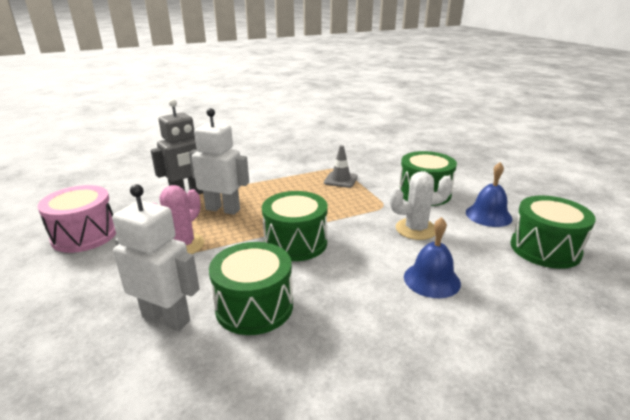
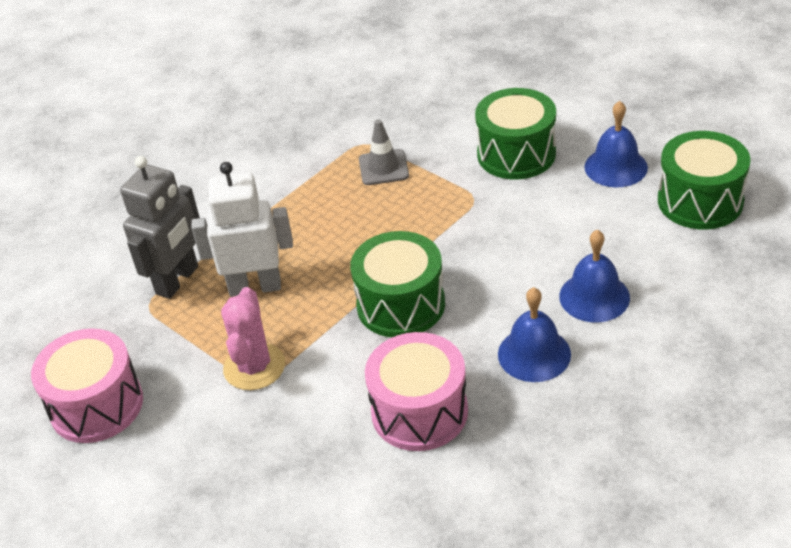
camera: 20 degrees left, 15 degrees up
white robot [112,184,199,331] -> none
green drum [209,242,293,335] -> pink drum [365,332,468,451]
white cactus [390,171,453,240] -> none
none -> blue bell [498,287,571,382]

